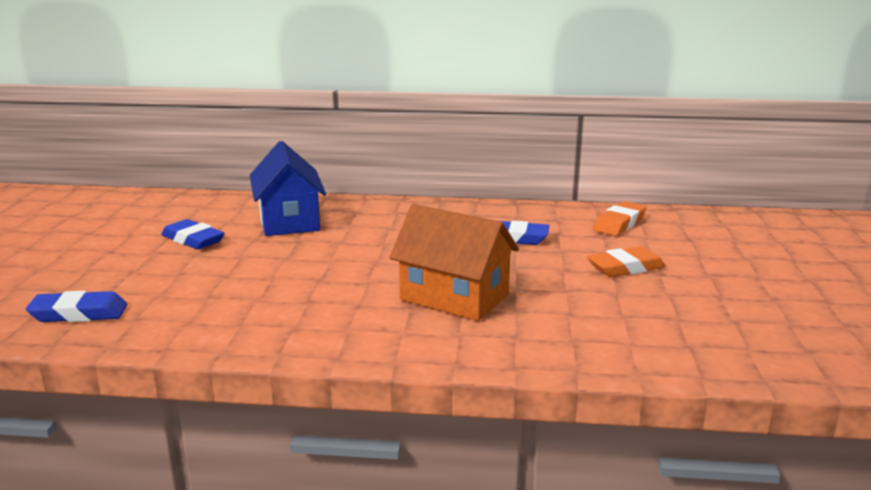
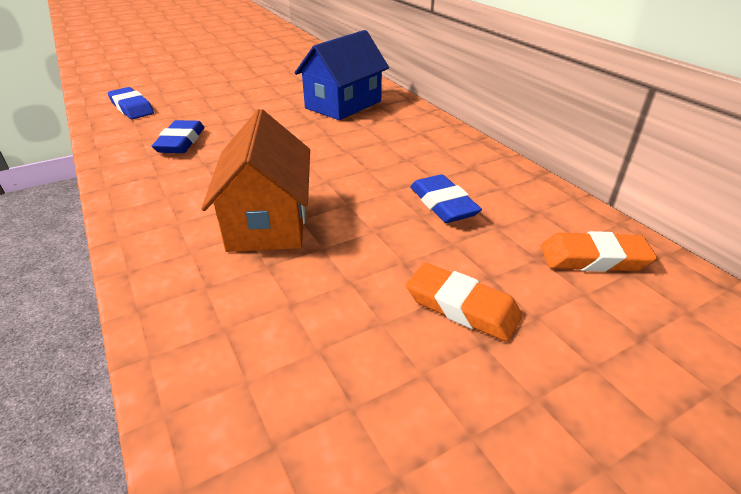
camera: 55 degrees right, 15 degrees up
blue eraser [161,219,225,249] -> blue eraser moved to [152,120,204,153]

